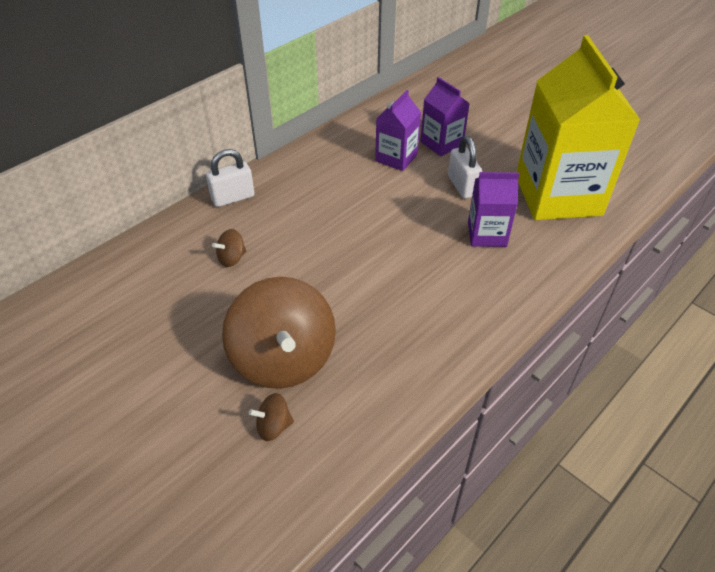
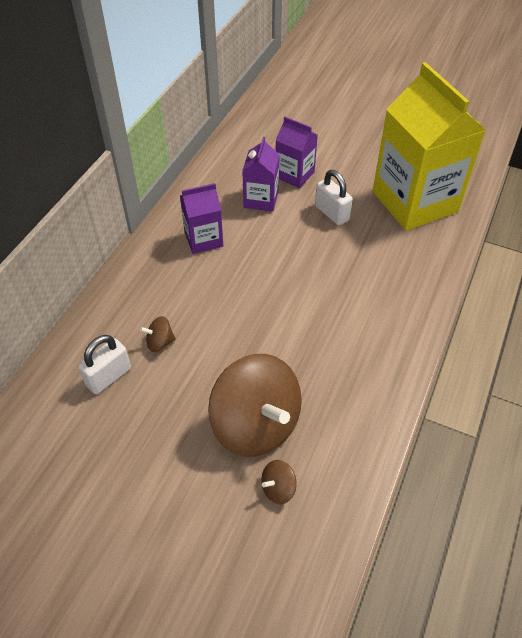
camera: 20 degrees left, 5 degrees up
white padlock [206,149,255,207] -> white padlock moved to [78,335,131,394]
brown spinning top [212,229,246,267] -> brown spinning top turned 45 degrees clockwise [140,316,176,352]
purple carton [468,172,519,247] -> purple carton moved to [180,183,223,254]

